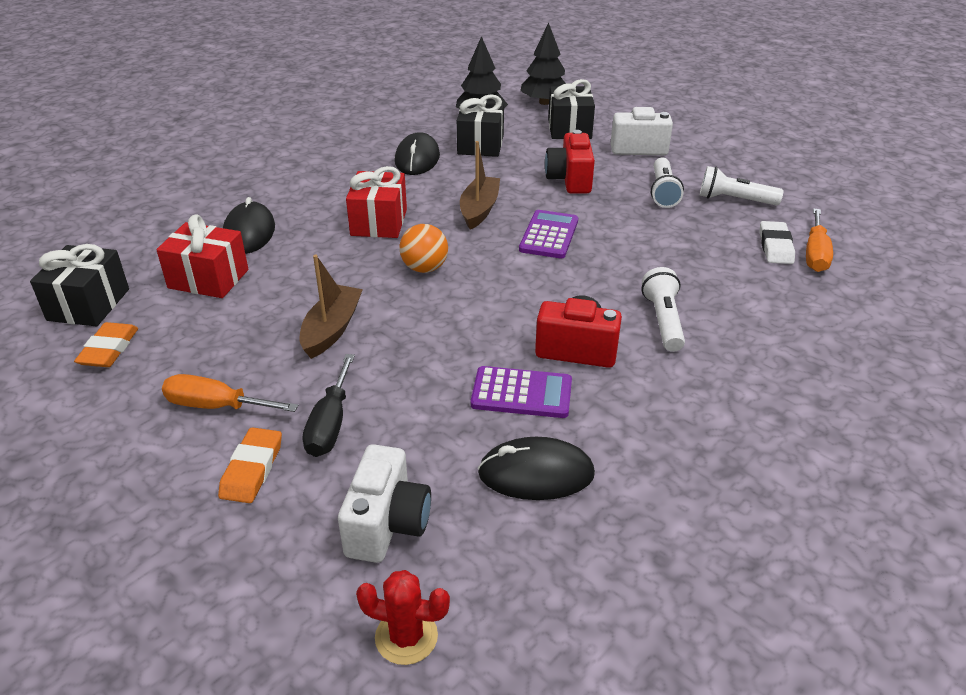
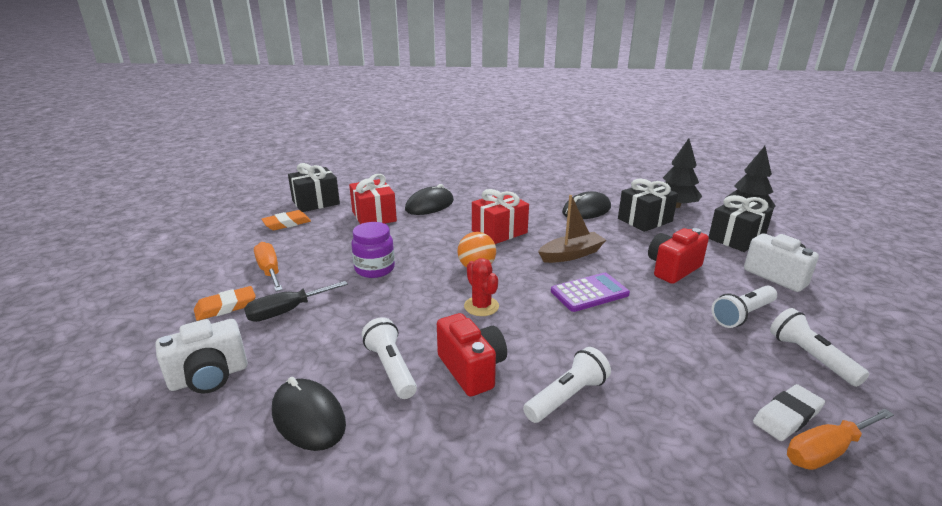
camera: 50 degrees right, 10 degrees down
brown boat [299,255,363,359] -> purple jar [351,222,395,278]
red cactus [356,570,450,665] -> red cactus moved to [464,258,499,316]
purple calculator [471,366,572,418] -> white flashlight [362,317,417,399]

